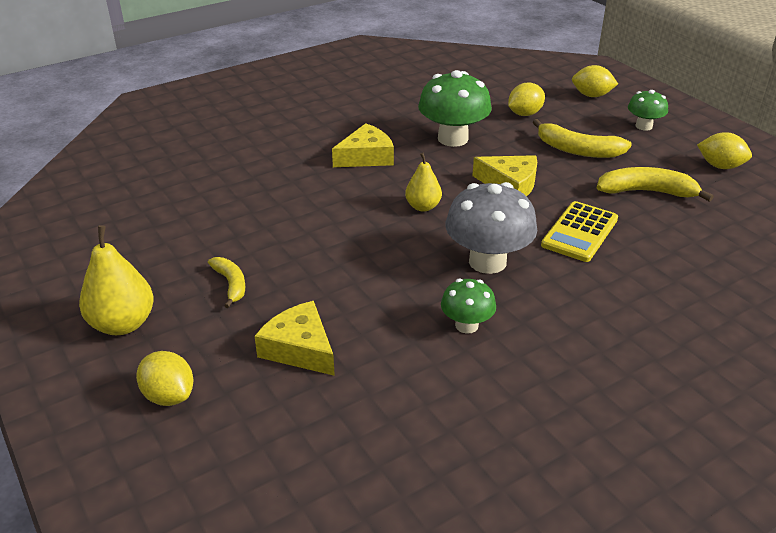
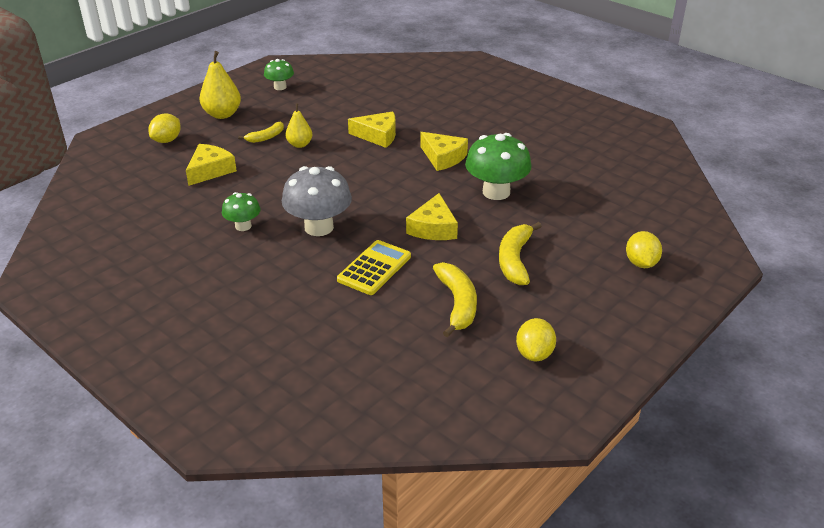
camera: 75 degrees right, 0 degrees up
yellow pear [405,153,442,212] -> yellow pear moved to [286,104,312,148]
yellow lemon [508,82,545,116] -> none
yellow calculator [541,201,618,262] -> yellow calculator turned 105 degrees clockwise [337,240,411,295]
green mushroom [628,90,668,131] -> green mushroom moved to [264,59,294,90]
none -> yellow cheese [348,111,396,148]

